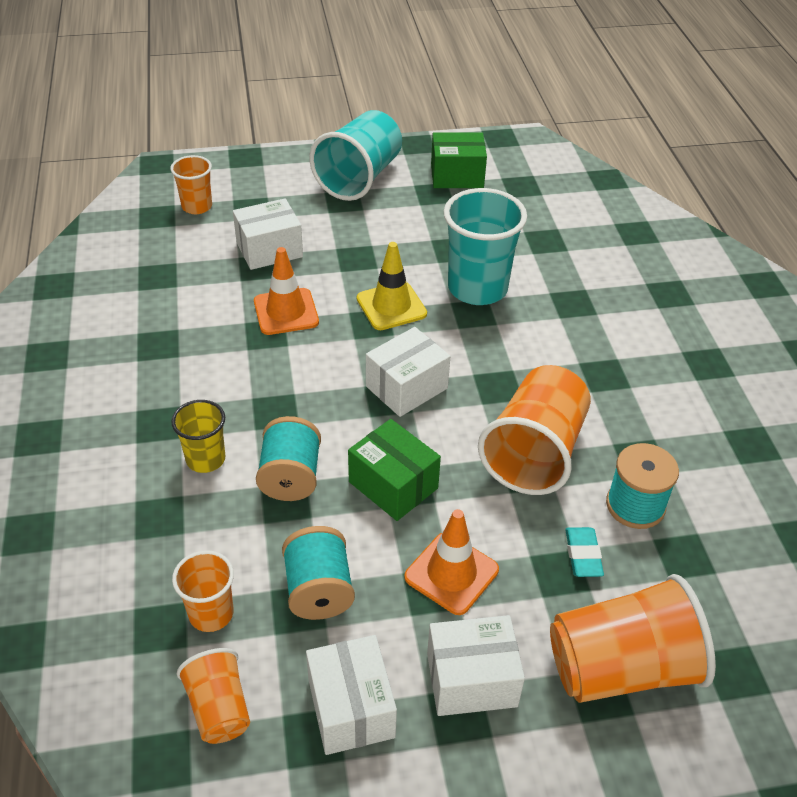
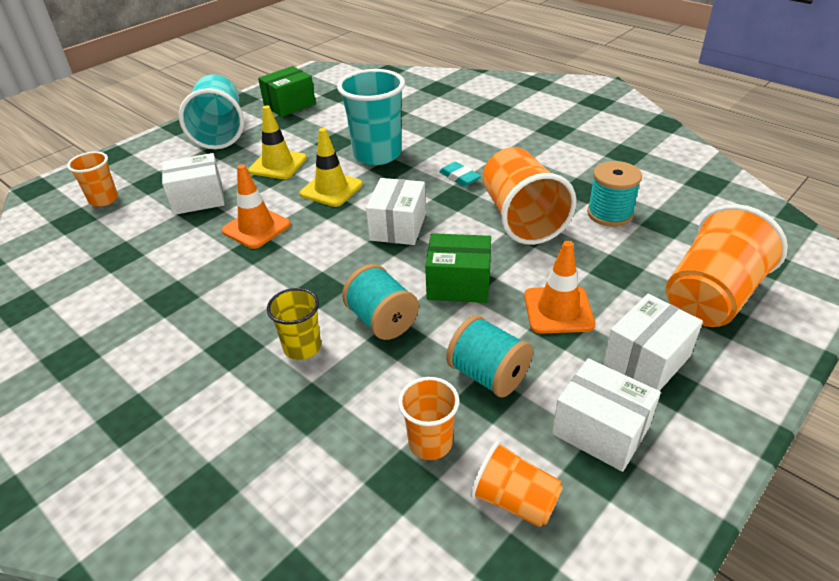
camera: 35 degrees left, 5 degrees down
white box [233,198,303,270] -> white box turned 45 degrees clockwise [162,153,225,215]
turquoise eraser [565,527,604,577] -> turquoise eraser moved to [439,162,481,186]
none -> yellow traffic cone [248,105,307,179]

